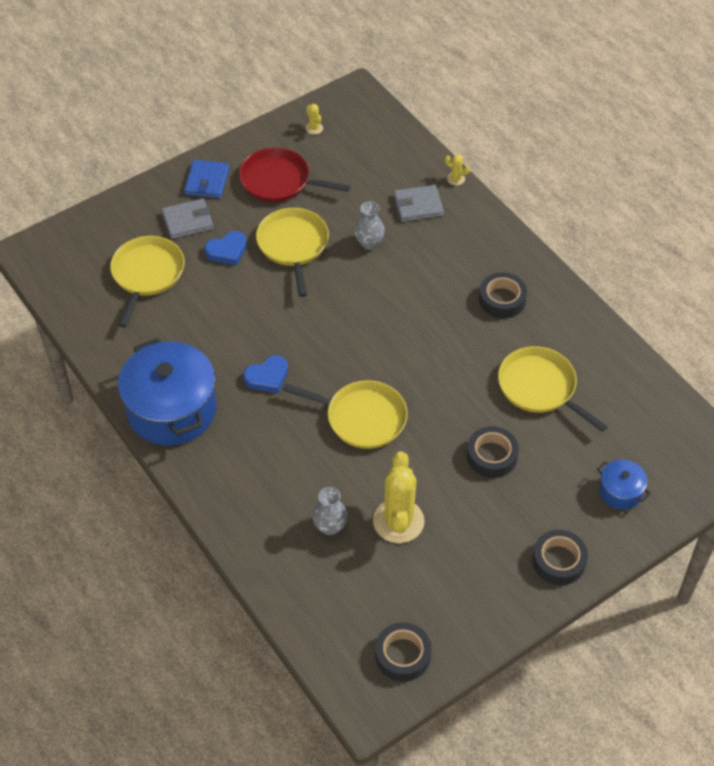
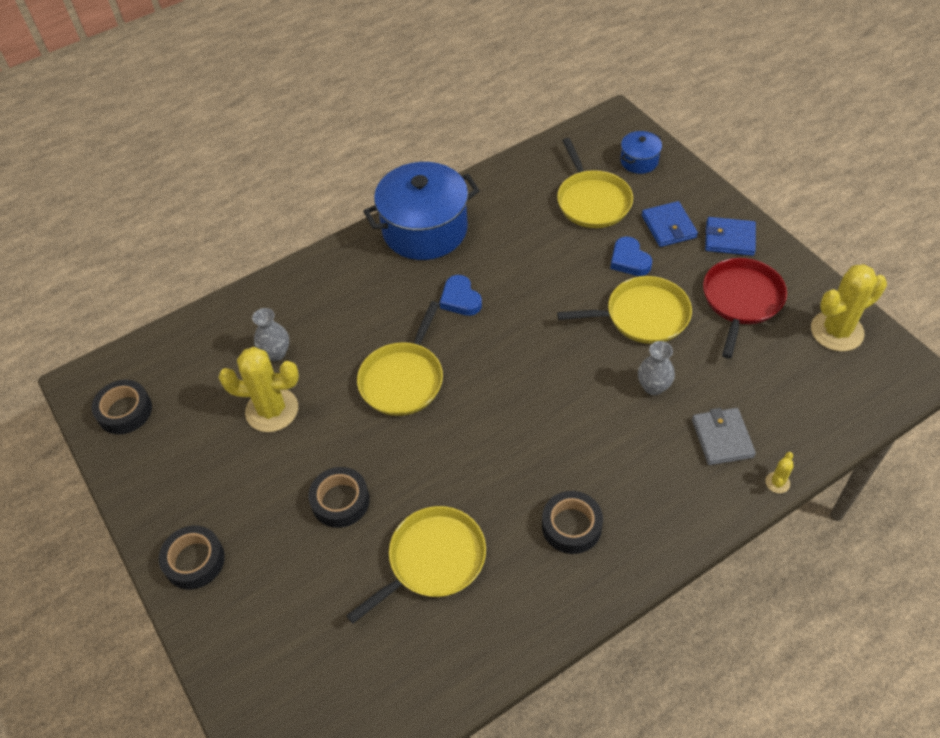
camera: 95 degrees right, 0 degrees up
yellow pan [110,236,185,327] -> yellow pan turned 60 degrees clockwise [557,138,633,228]
grey wallet [162,199,214,239] -> blue wallet [642,201,698,247]
yellow cactus [306,104,323,135] -> yellow cactus [811,264,887,352], size x2.37
blue pot [597,460,651,510] -> blue pot moved to [620,131,662,174]

